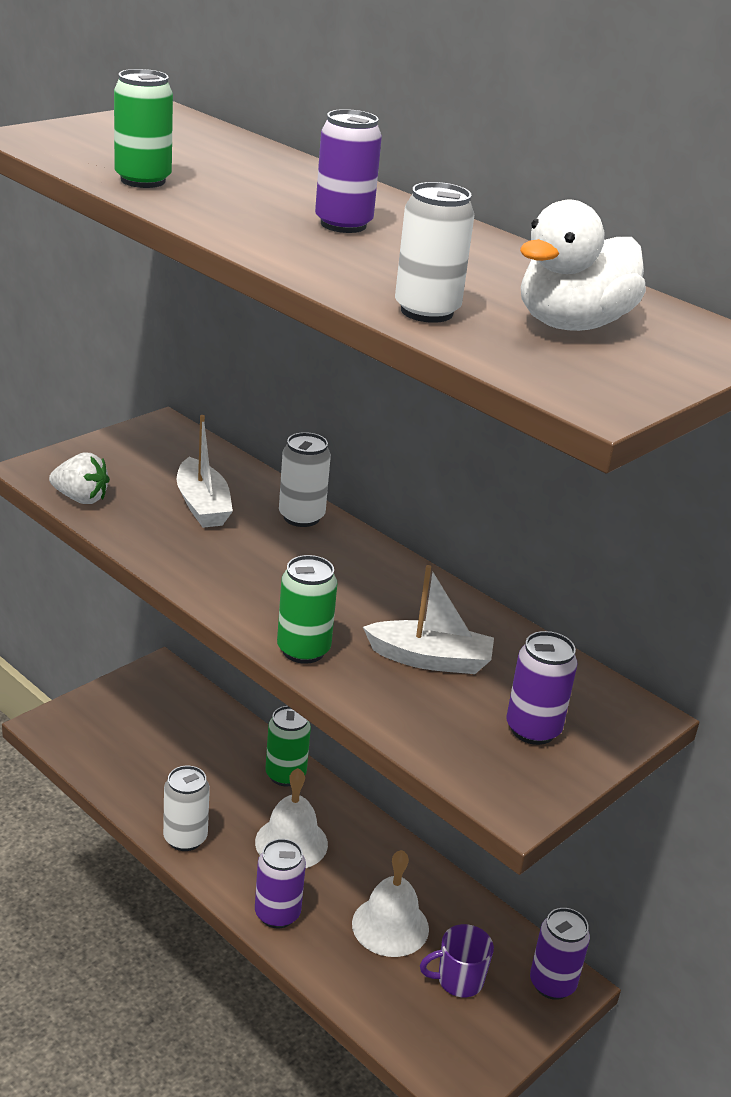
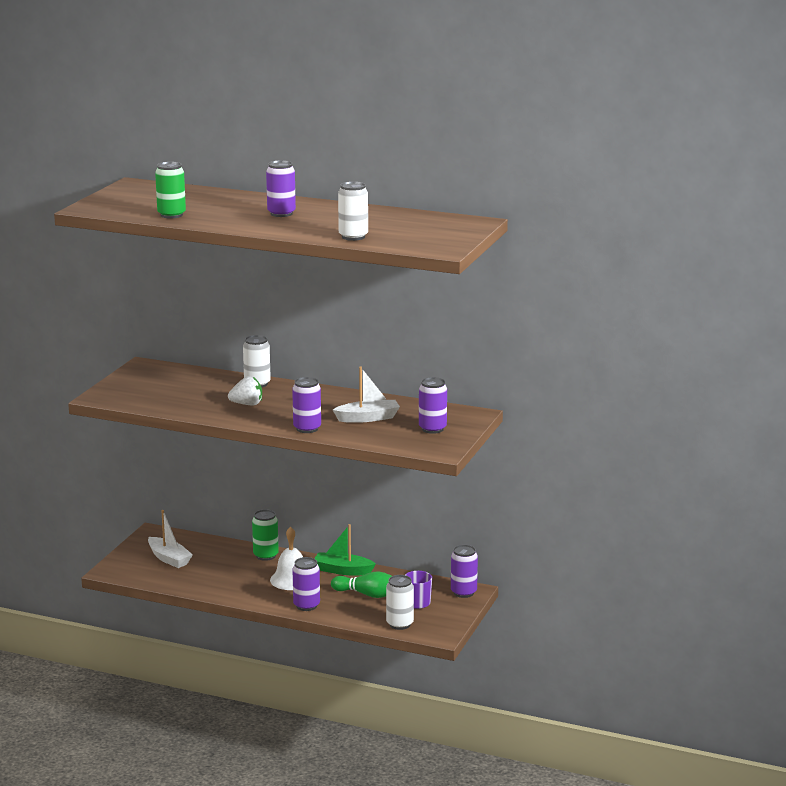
camera: 20 degrees left, 10 degrees down
white strawberry [49,453,110,504] -> white strawberry moved to [228,376,262,406]
white can [163,766,210,851] -> white can moved to [386,575,414,630]
white boat [177,415,233,528] -> white boat moved to [148,510,193,568]
green can [277,555,337,664] -> purple can [292,377,321,433]
white bell [352,850,429,957] -> green bowling pin [331,571,391,598]
white duck [520,200,646,331] -> none
none -> green boat [314,524,376,575]

